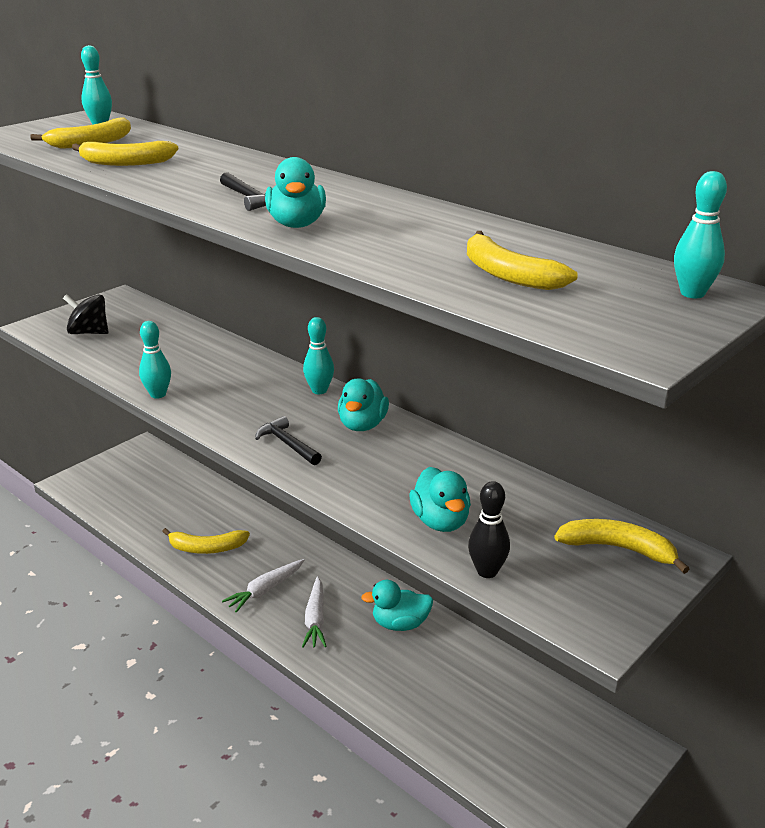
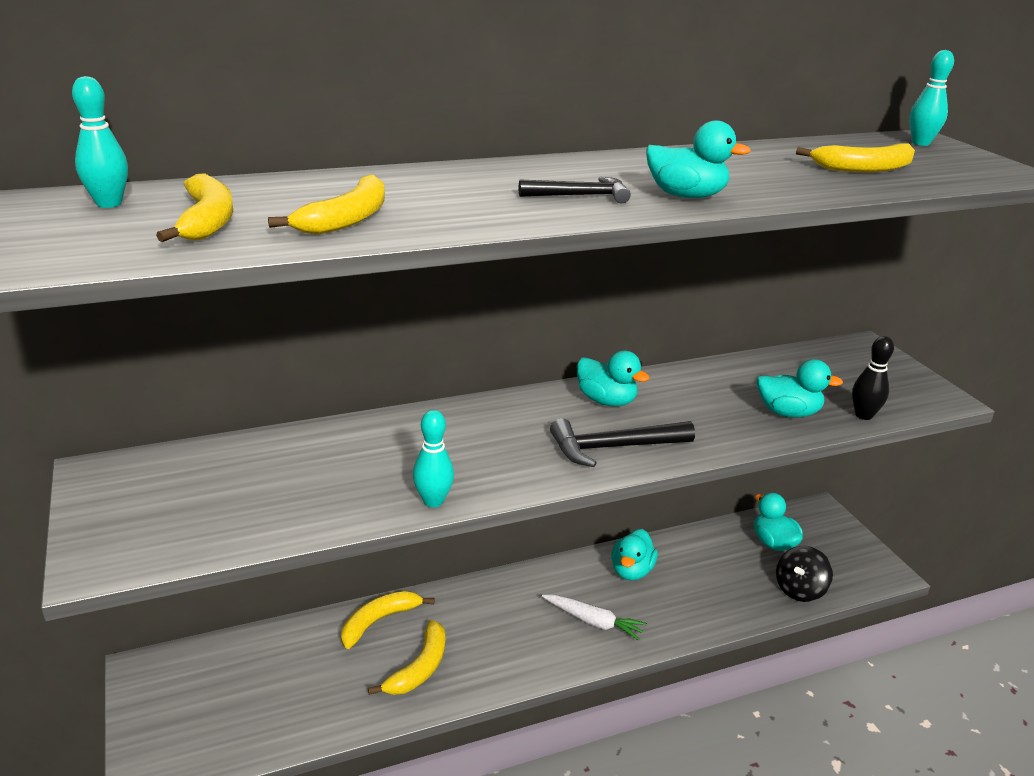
camera: 65 degrees left, 0 degrees up
black spinning top [63,294,108,334] -> black spinning top moved to [776,545,833,602]
white carrot [222,559,304,613] -> none
black hammer [255,416,322,465] -> black hammer [550,418,695,467], size x1.54
turquoise bowling pin [303,317,334,394] -> none
yellow banana [554,519,689,574] -> yellow banana moved to [341,591,435,649]
none -> turquoise duck [754,493,803,551]

